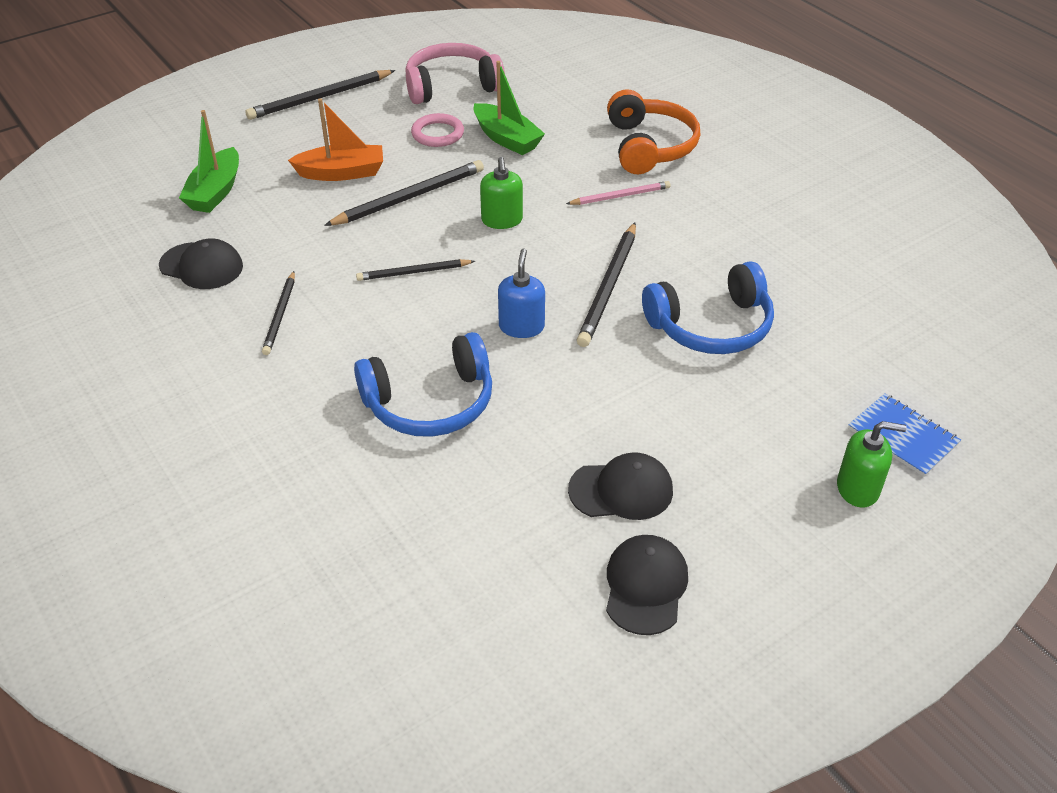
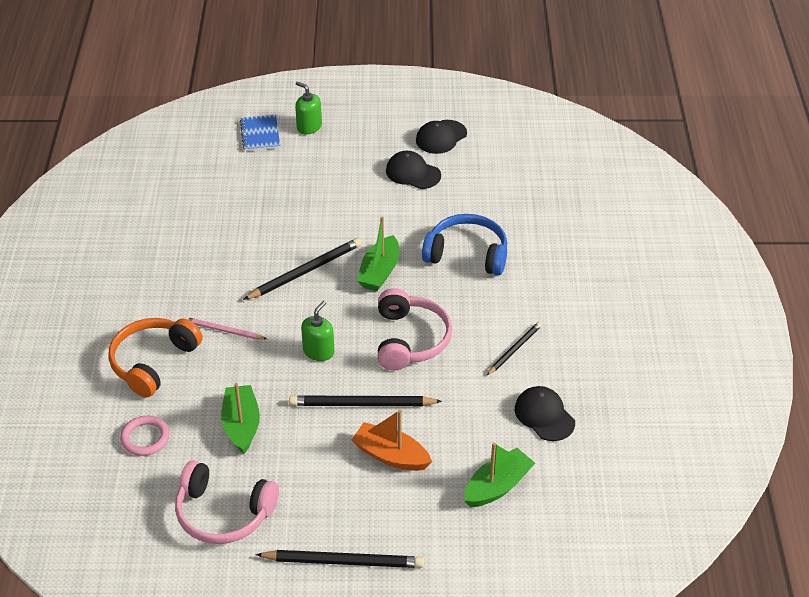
camera: 145 degrees left, 0 degrees up
black pencil [356,259,475,281] -> pink headphones [377,288,452,371]
pink ring [411,113,464,147] -> pink ring moved to [120,416,170,456]
blue soap dispenser [498,249,545,338] -> green boat [357,217,399,291]
blue headphones [642,262,774,354] -> none

